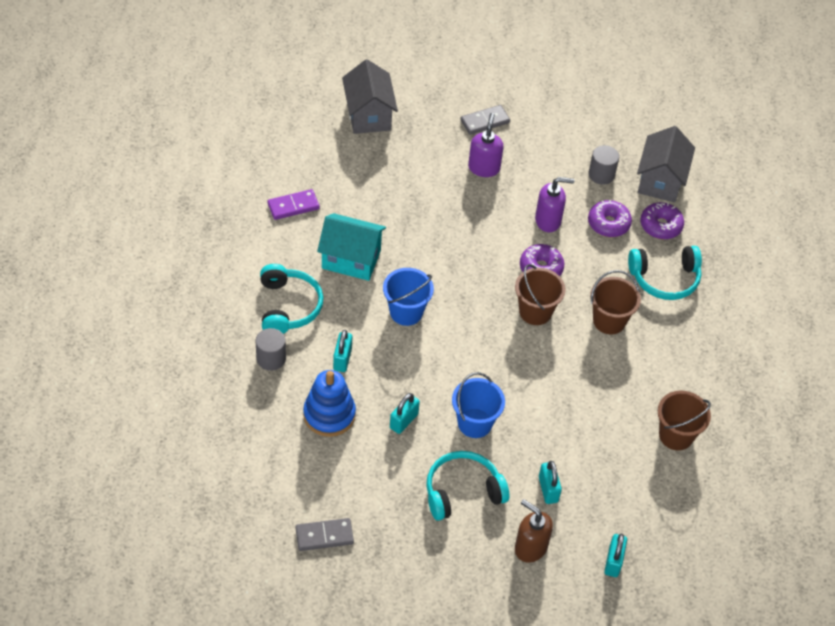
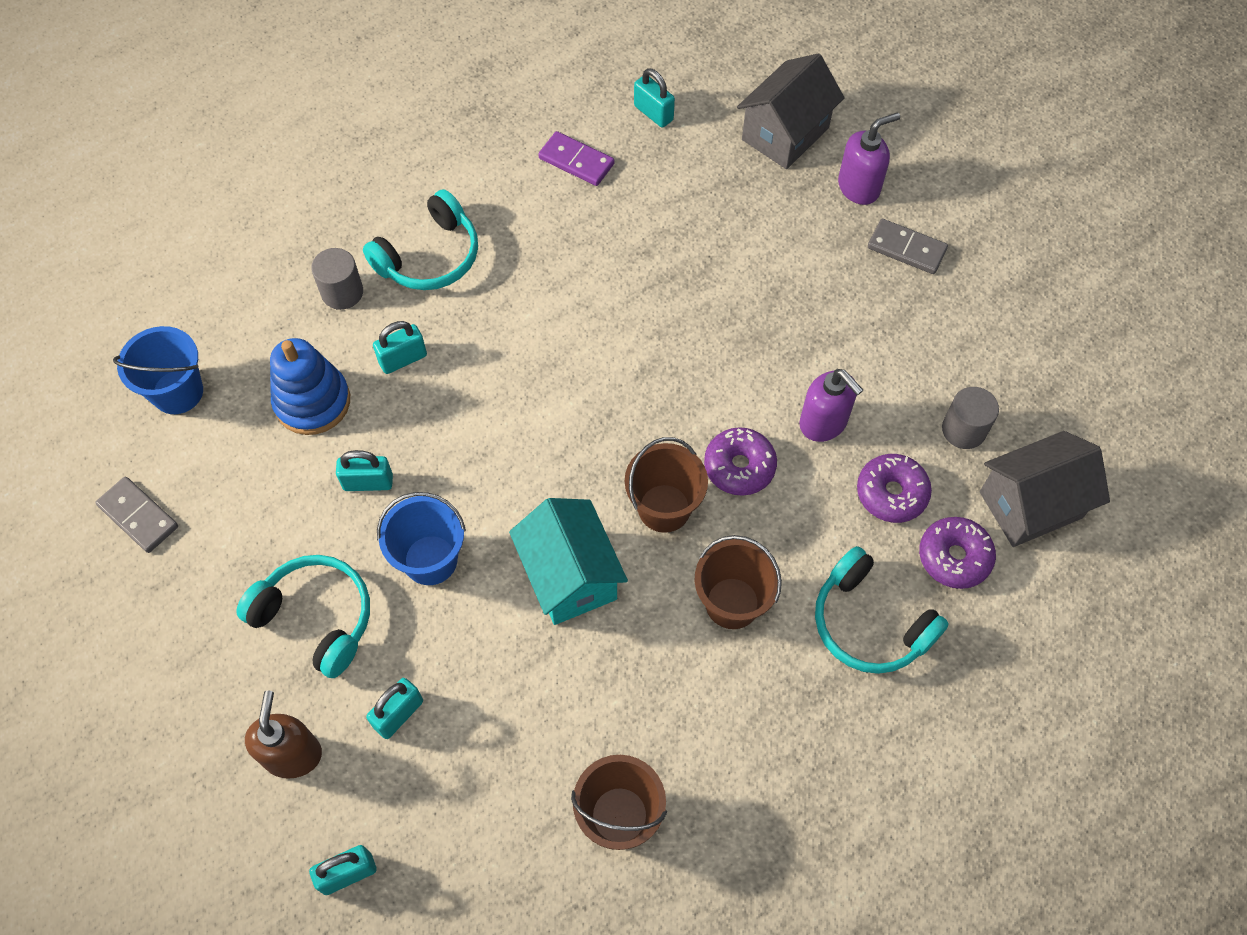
camera: 55 degrees right, 10 degrees up
turquoise house [317,213,386,281] -> turquoise house moved to [509,498,628,625]
blue bucket [383,268,434,326] -> blue bucket moved to [113,326,203,414]
purple soap dispenser [468,113,503,177] -> purple soap dispenser moved to [838,112,900,205]
none -> turquoise padlock [634,68,675,128]

